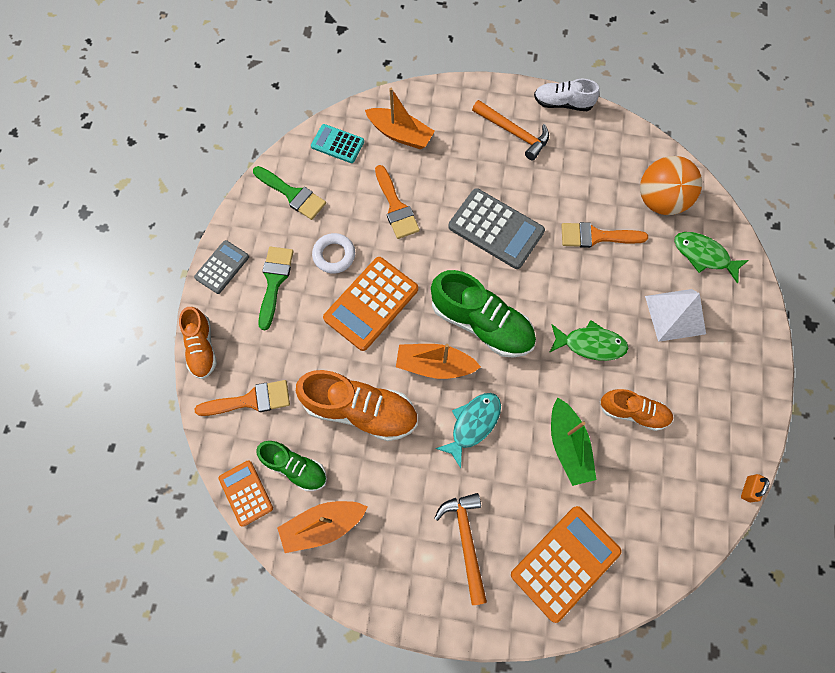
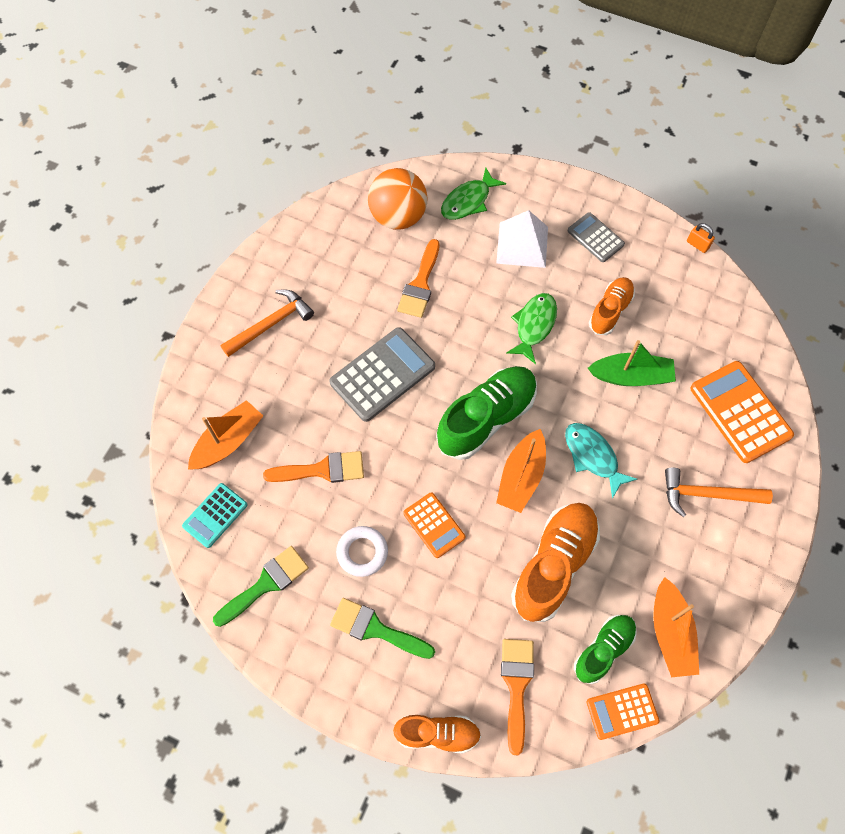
camera: 75 degrees left, 5 degrees down
grey calculator [194,240,249,294] -> grey calculator moved to [568,212,625,262]
orange calculator [323,257,418,351] -> orange calculator [403,492,465,558], size x0.58
white shoe [534,79,600,111] -> none

